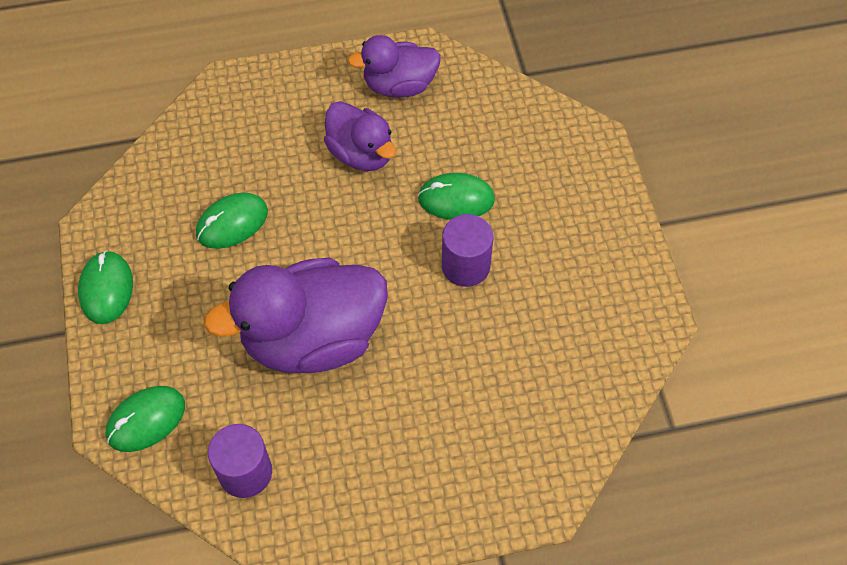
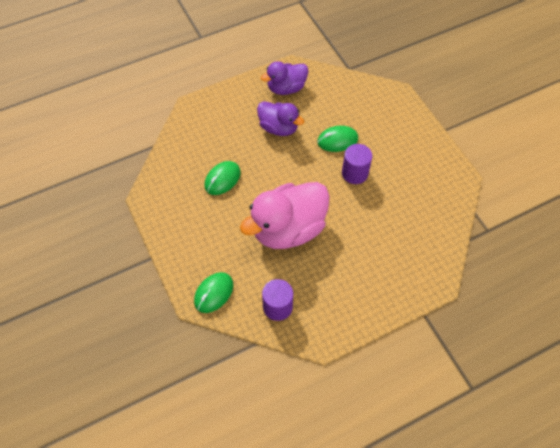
camera: 15 degrees left, 0 degrees up
green mouse [78,250,133,324] -> none
purple duck [204,258,388,373] -> pink duck [240,182,330,249]

